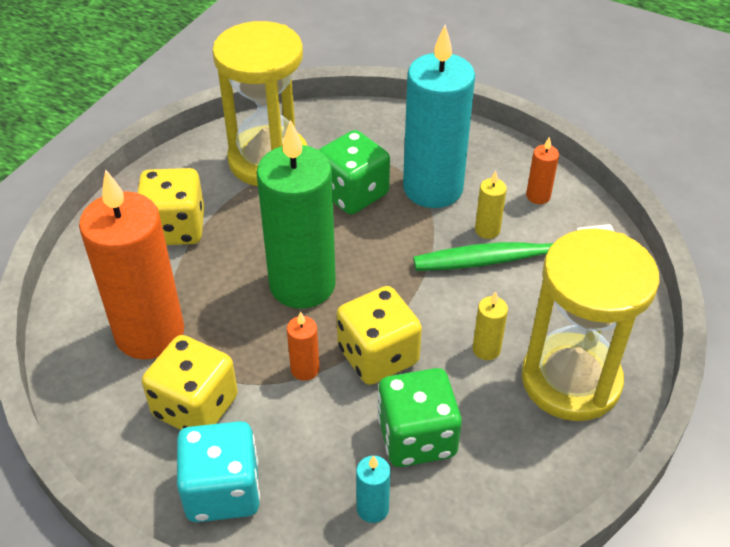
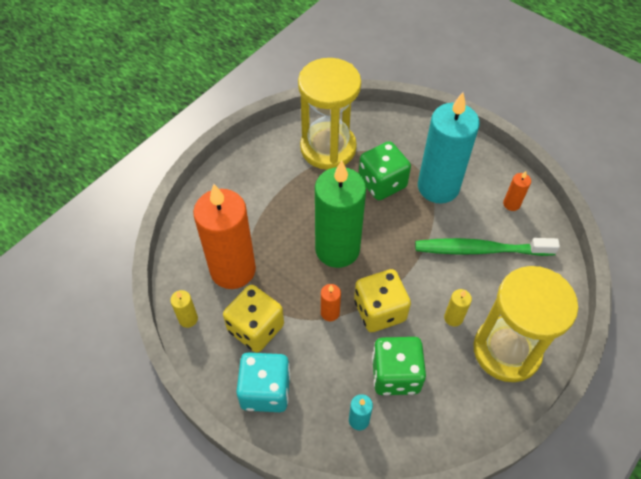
camera: 10 degrees right, 10 degrees up
yellow dice [138,168,204,245] -> none
yellow candle [475,171,507,239] -> yellow candle moved to [170,290,198,328]

